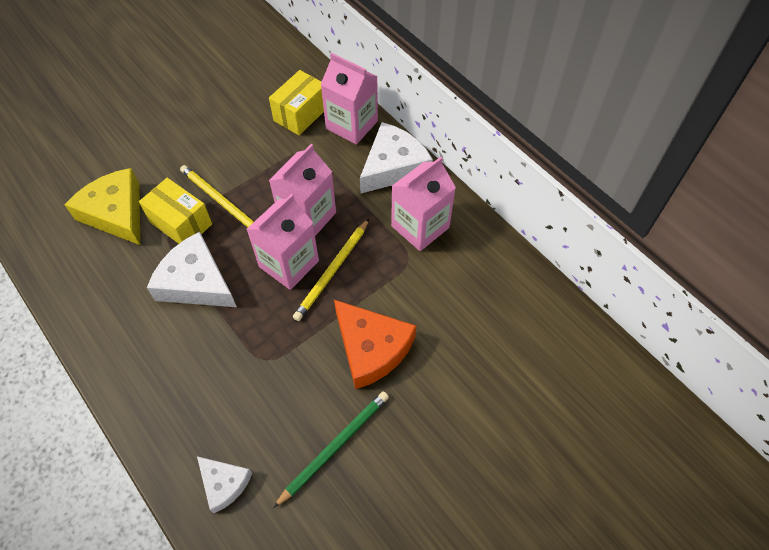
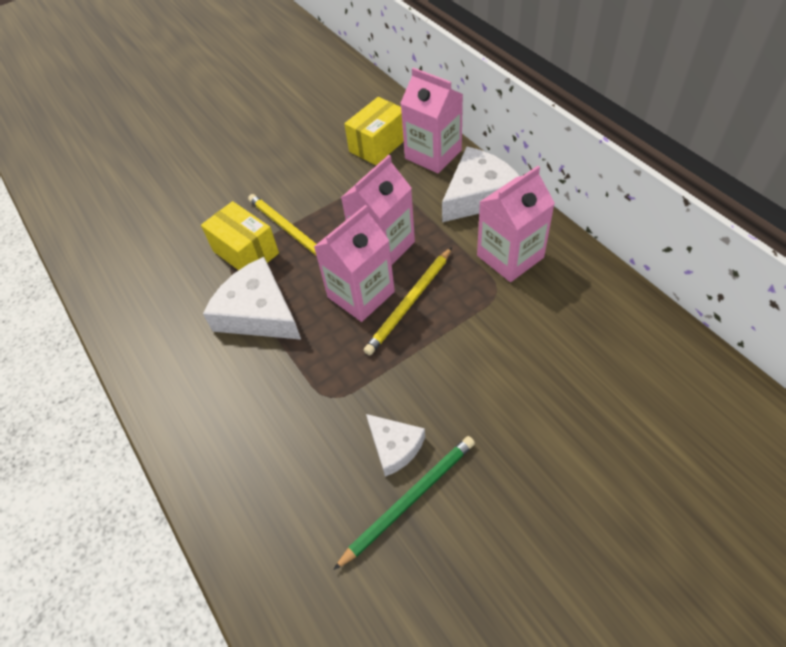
camera: 10 degrees right, 5 degrees down
yellow cheese [65,168,140,245] -> none
white cheese [197,456,252,513] -> white cheese moved to [366,414,425,477]
orange cheese [334,300,416,389] -> none

